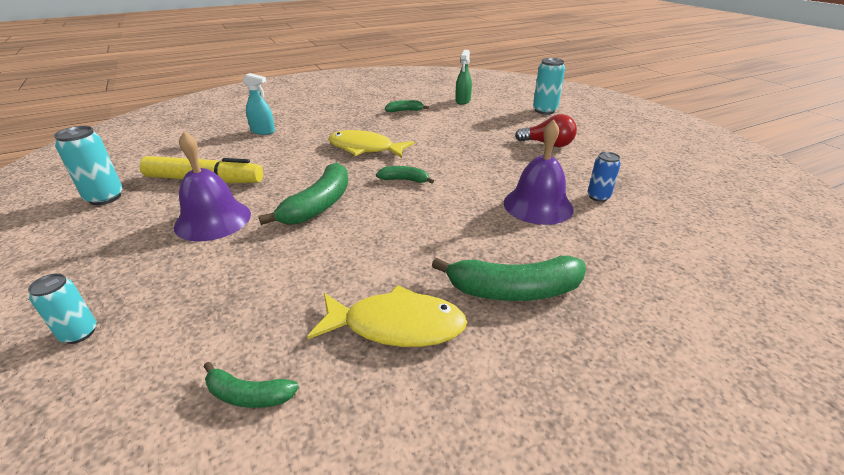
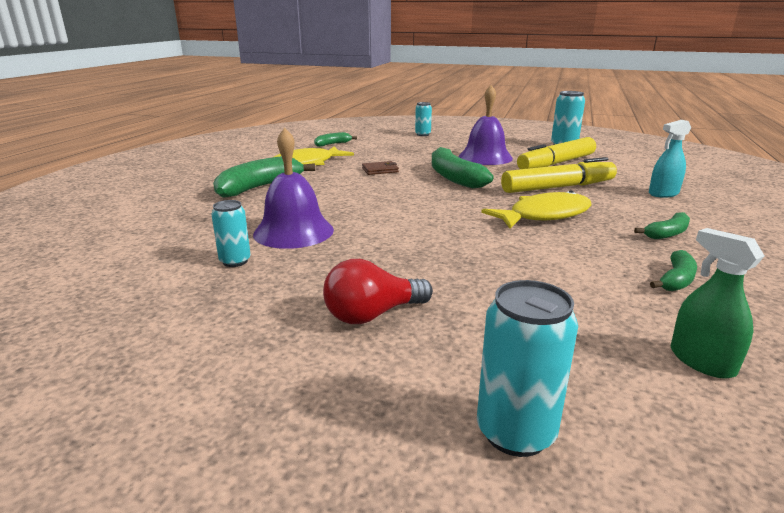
camera: 135 degrees right, 10 degrees down
green banana [376,166,434,184] -> green banana moved to [634,212,690,239]
blue can [587,152,621,202] -> turquoise can [211,200,251,267]
none -> brown wallet [362,161,399,175]
none -> yellow marker [501,157,617,193]

